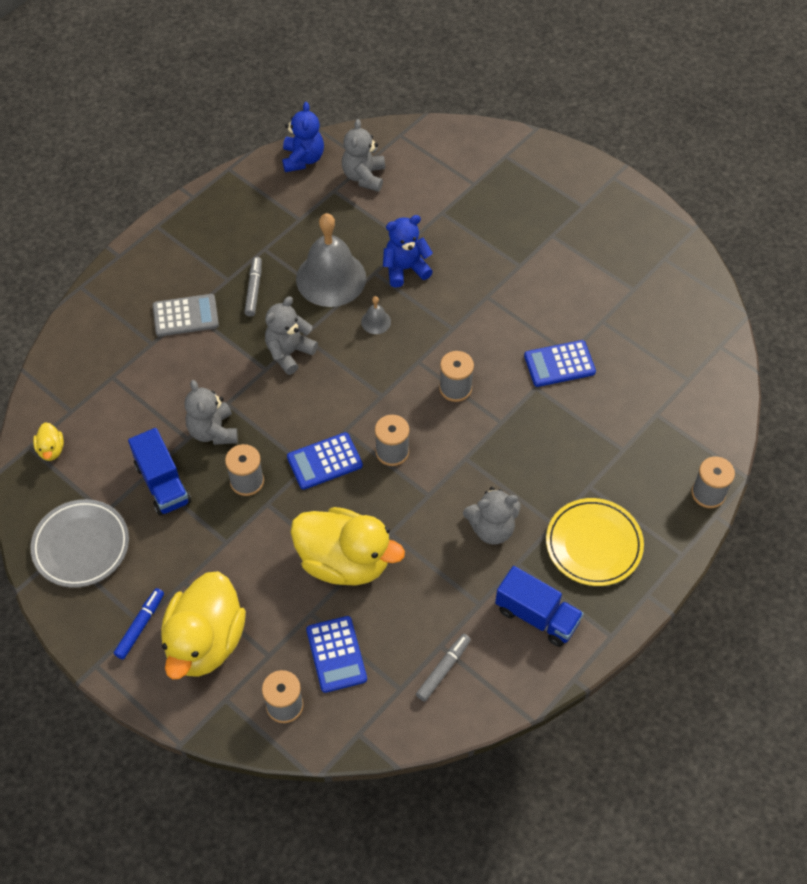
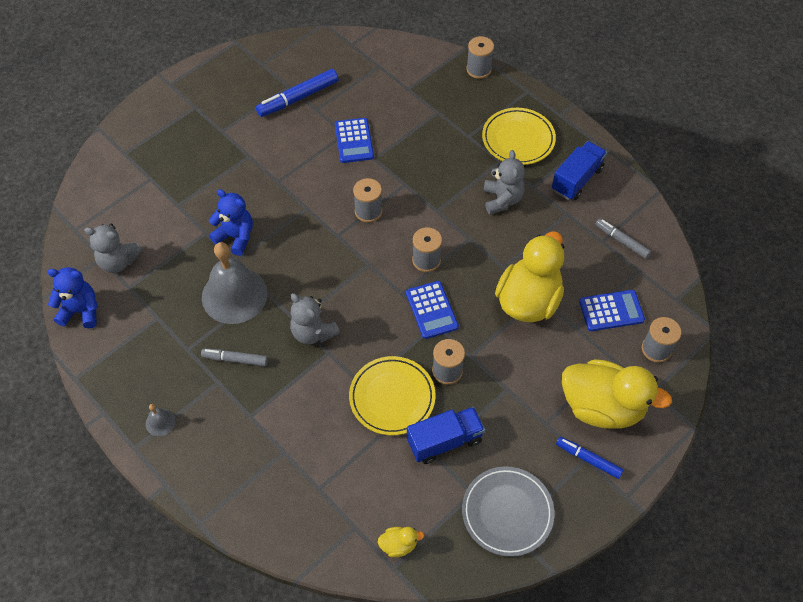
camera: 85 degrees left, 0 degrees up
grey calculator [153,294,219,336] -> none
grey teddy bear [185,380,238,445] -> yellow plate [349,356,436,435]
grey bell [361,296,391,334] -> grey bell moved to [146,404,176,436]
blue teddy bear [383,215,433,287] -> blue teddy bear turned 135 degrees clockwise [209,189,253,256]
none -> blue marker [256,69,339,117]

